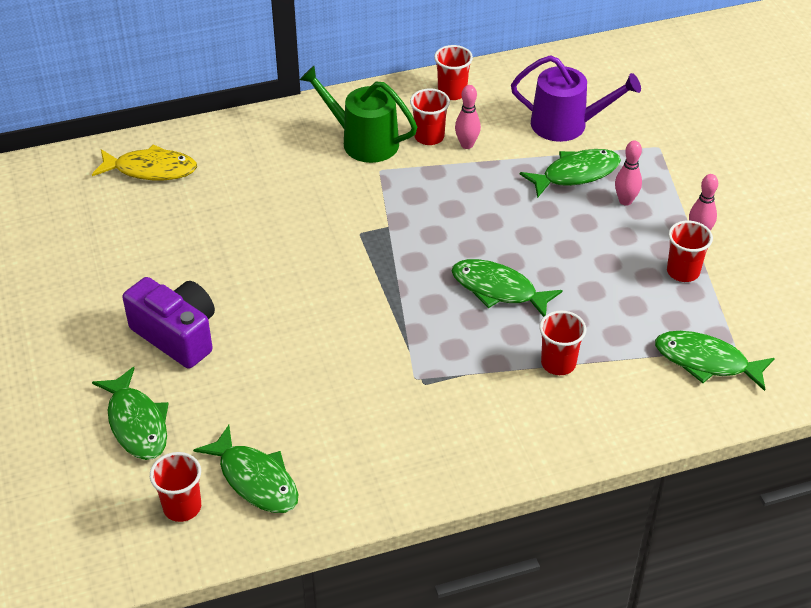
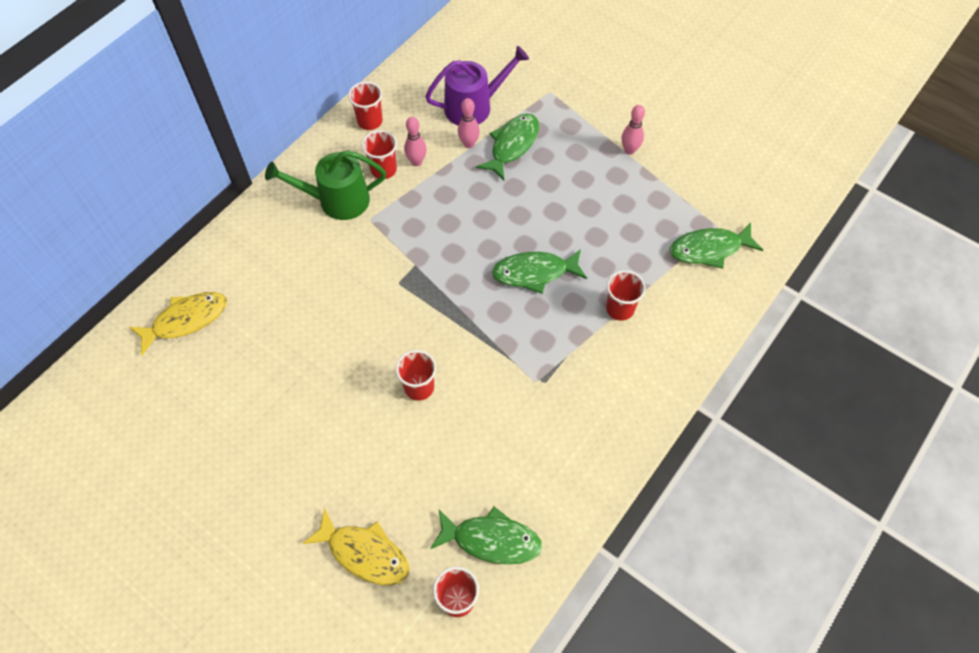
camera: 35 degrees left, 15 degrees up
green fish [92,367,169,460] -> yellow fish [302,508,409,585]
purple camera [122,277,215,368] -> none
pink bowling pin [615,140,642,206] -> pink bowling pin moved to [458,98,480,148]
red cup [667,221,713,282] -> red cup moved to [395,350,436,401]

